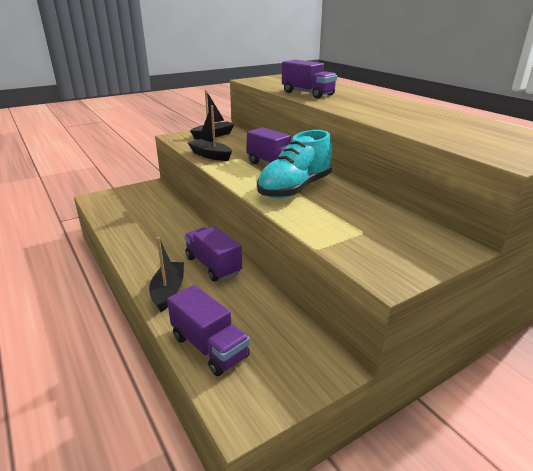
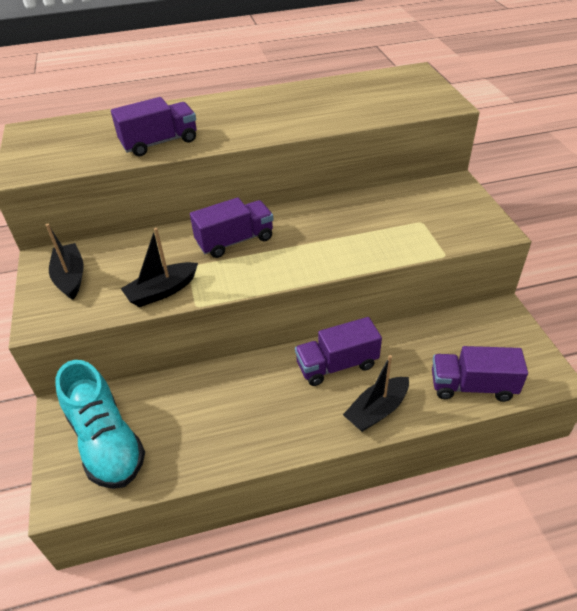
camera: 70 degrees left, 15 degrees up
black boat [149,237,184,312] -> black boat turned 60 degrees counterclockwise [343,355,409,432]
purple truck [167,285,250,376] -> purple truck turned 150 degrees counterclockwise [432,346,528,402]
turquoise shoe [257,130,332,199] -> turquoise shoe moved to [55,360,145,489]

